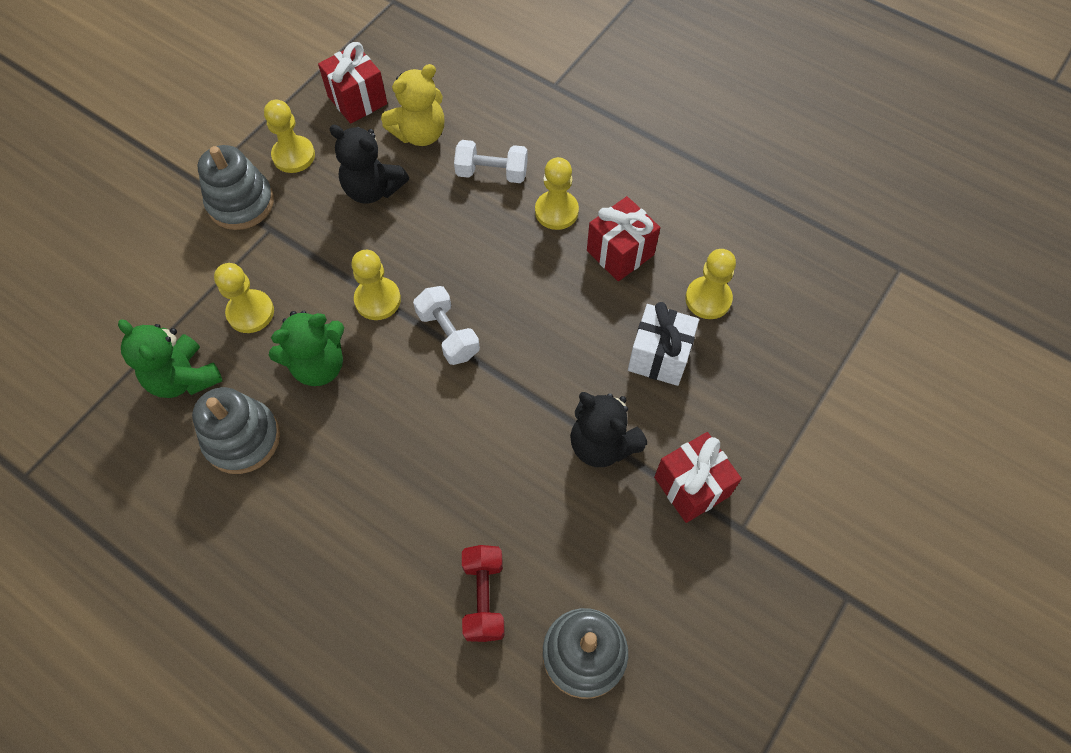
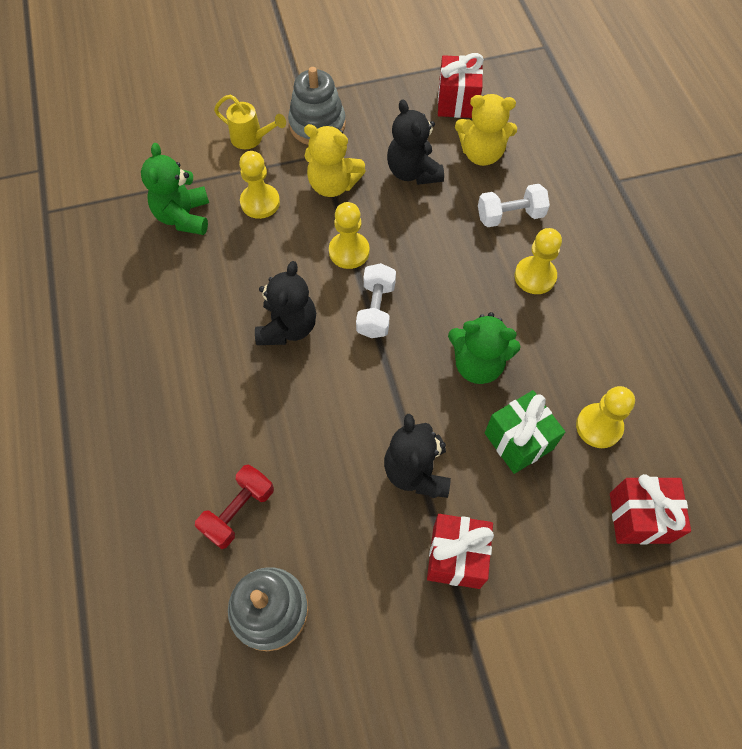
camera: 40 degrees right, 0 degrees up
grey stacking toy [192,387,280,474] -> none
yellow pawn [264,100,315,173] -> none
green teddy bear [269,311,344,386] -> green teddy bear moved to [448,312,521,384]
white dumbbell [454,140,528,183] -> white dumbbell turned 60 degrees counterclockwise [478,184,550,227]
red gift [587,196,660,281] -> red gift moved to [610,474,691,545]
white gift [628,302,699,386] -> green gift [485,390,565,474]
none -> yellow watering can [214,94,286,149]
none -> black teddy bear [255,261,316,345]
none -> yellow teddy bear [304,124,365,197]

